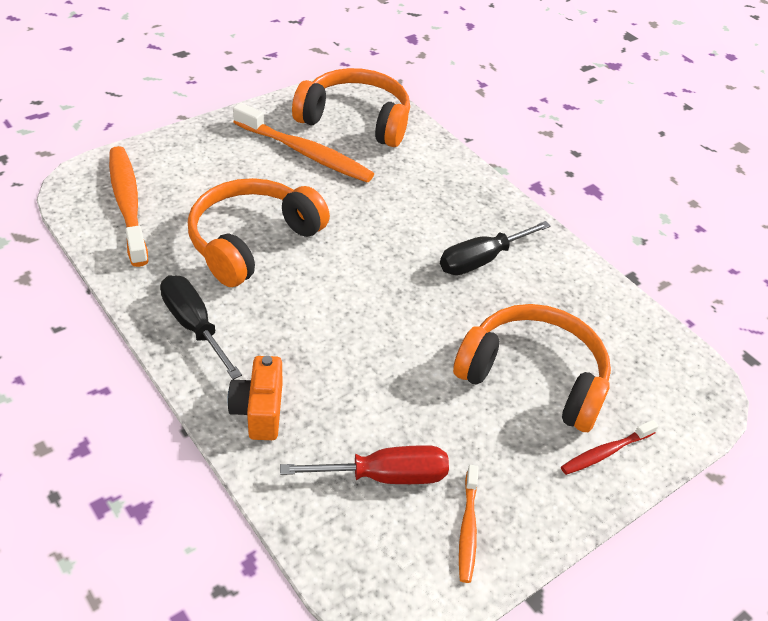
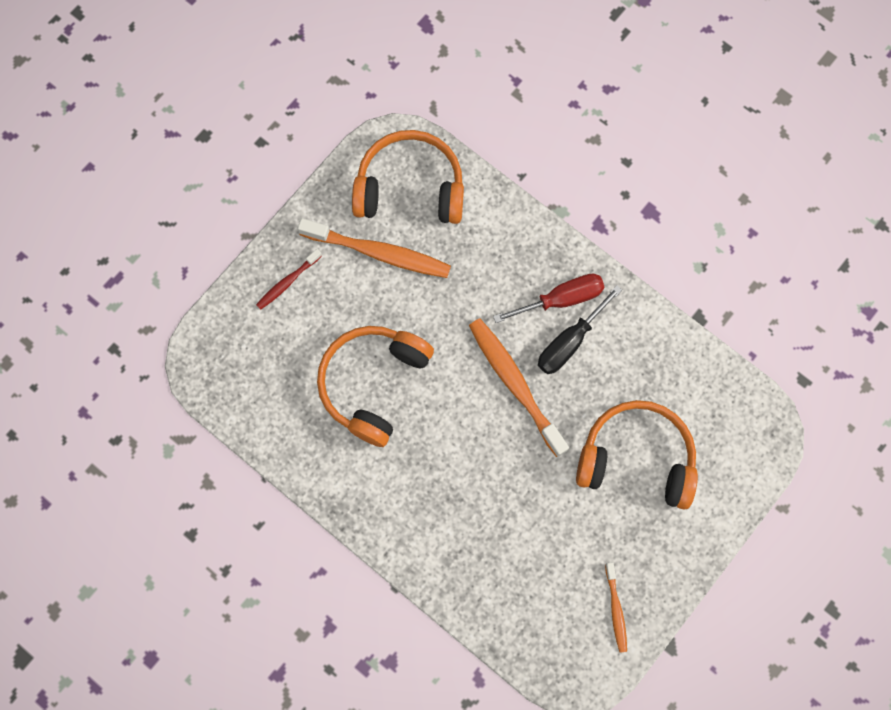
camera: 10 degrees left, 30 degrees up
orange toothbrush [109,146,148,267] -> orange toothbrush moved to [469,318,569,457]
black screwdriver [160,275,242,380] -> none
orange camera [228,356,282,440] -> none
red screwdriver [280,445,449,484] -> red screwdriver moved to [493,273,605,323]
red toothbrush [561,420,659,475] -> red toothbrush moved to [256,249,322,310]

